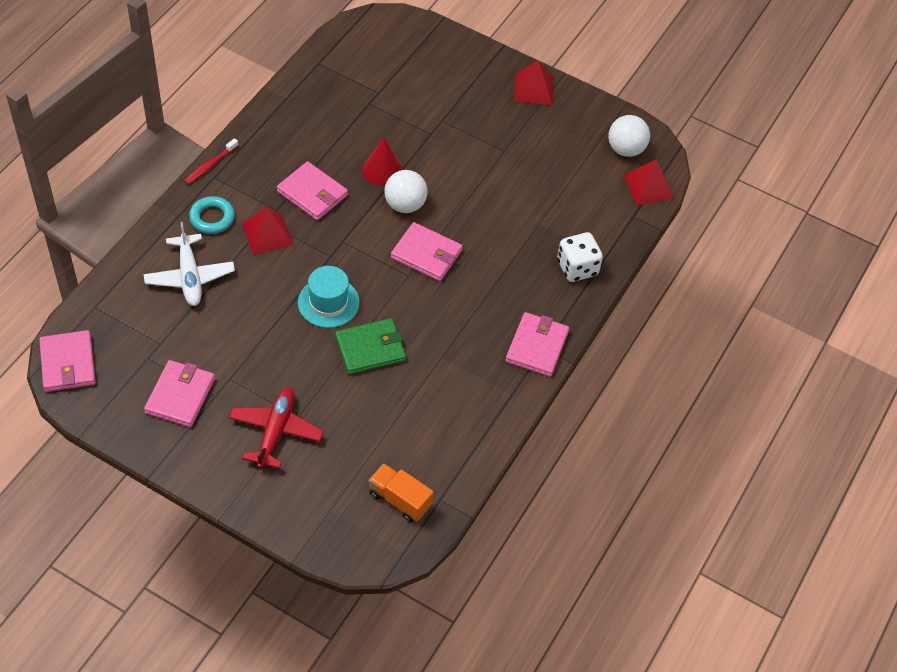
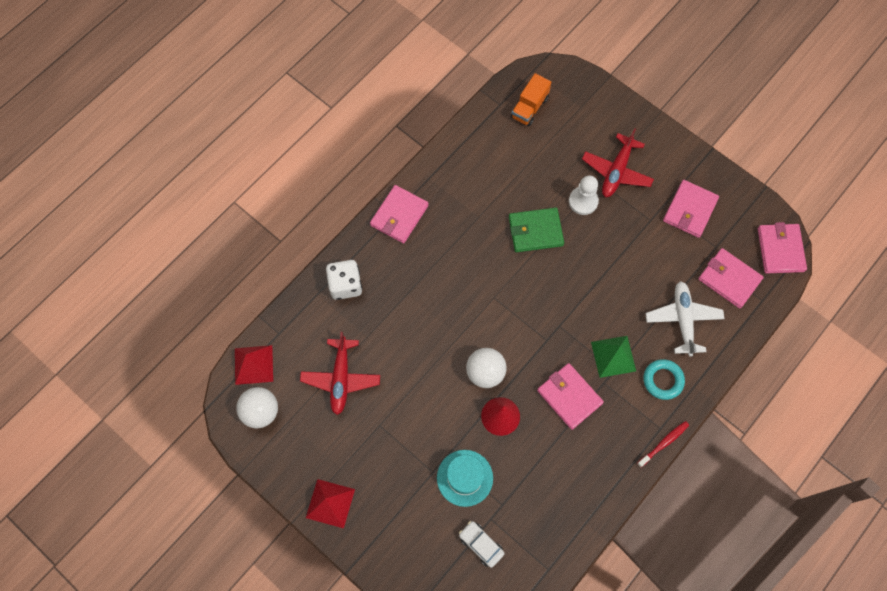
camera: 165 degrees left, 15 degrees up
red pyramid [242,207,294,255] -> green pyramid [591,336,636,378]
turquoise hat [298,266,360,328] -> turquoise hat moved to [437,450,493,507]
orange truck [368,463,433,522] -> orange truck turned 75 degrees clockwise [511,73,551,126]
pink wallet [391,222,463,281] -> pink wallet moved to [698,248,764,309]
none -> red plane [300,332,380,415]
none -> white car [459,521,504,568]
none -> white pawn [569,176,599,215]

